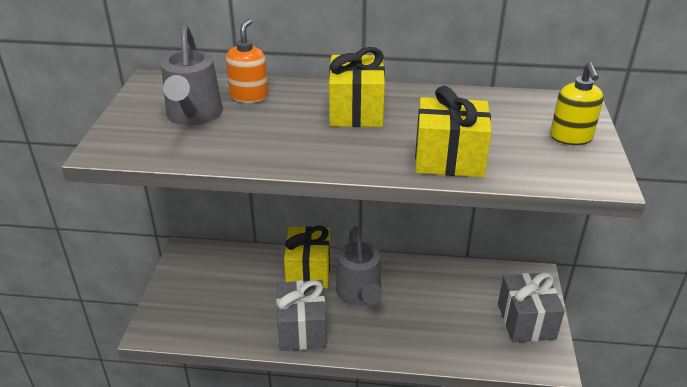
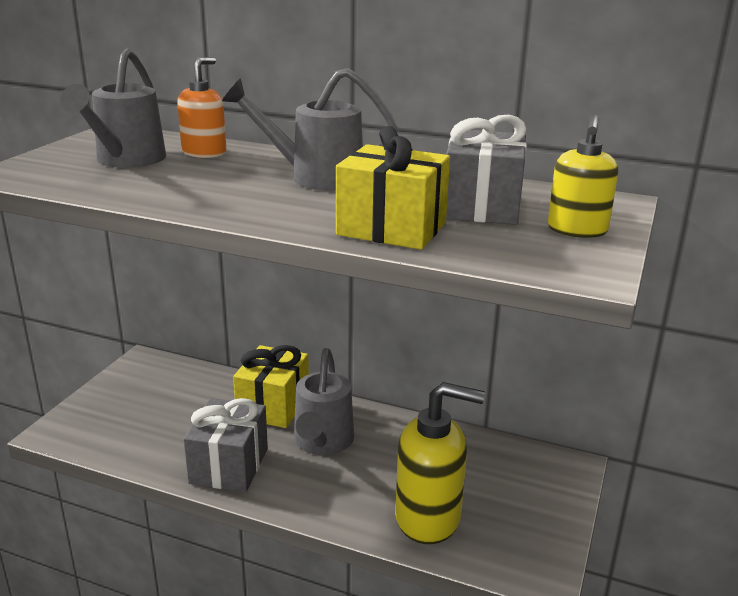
camera: 15 degrees right, 10 degrees down
yellow gift [329,47,385,127] -> grey watering can [222,68,398,190]
grey gift [498,272,565,343] -> grey gift moved to [446,115,527,225]
none -> yellow soap dispenser [395,382,485,544]

